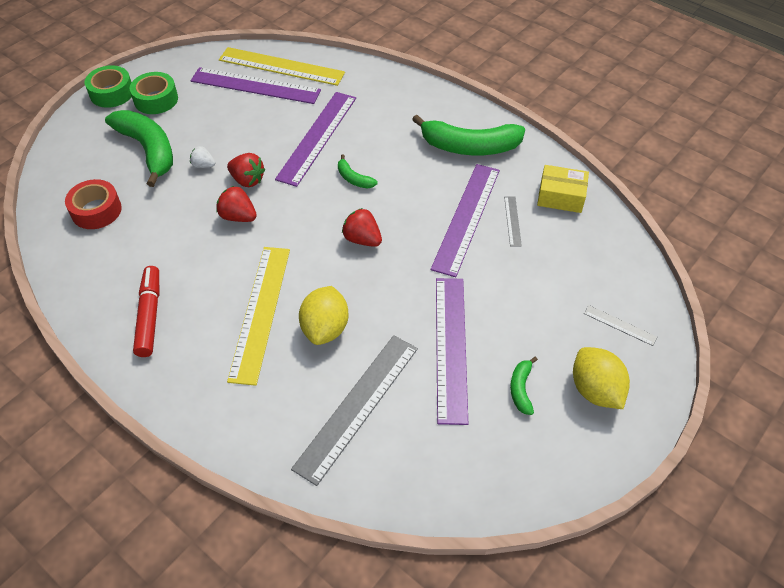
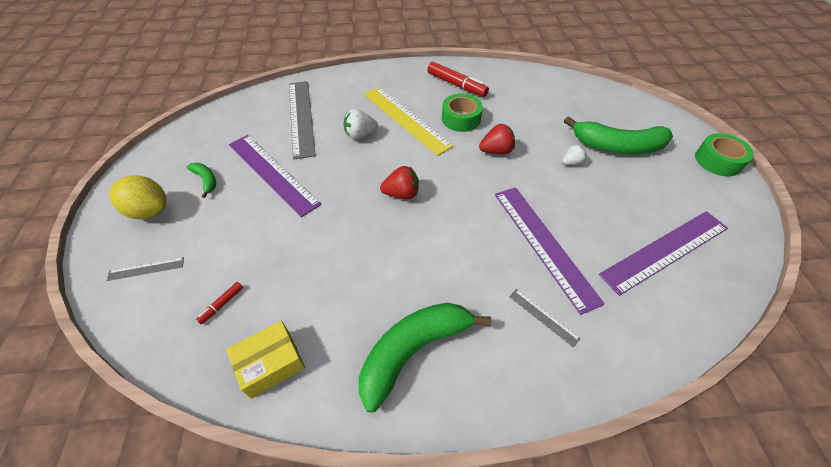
camera: 135 degrees right, 0 degrees up
red tape [65,179,122,229] -> none
green tape [129,72,178,114] -> green tape moved to [442,94,483,132]
yellow ruler [219,47,345,86] -> none
red strawberry [227,153,265,187] -> none
yellow lemon [299,286,349,345] -> white strawberry [343,109,378,140]
green banana [338,154,378,189] -> none
purple ruler [431,164,500,277] -> none
grey ruler [504,197,522,247] -> grey ruler moved to [509,289,581,348]
none -> red marker [196,282,243,324]

